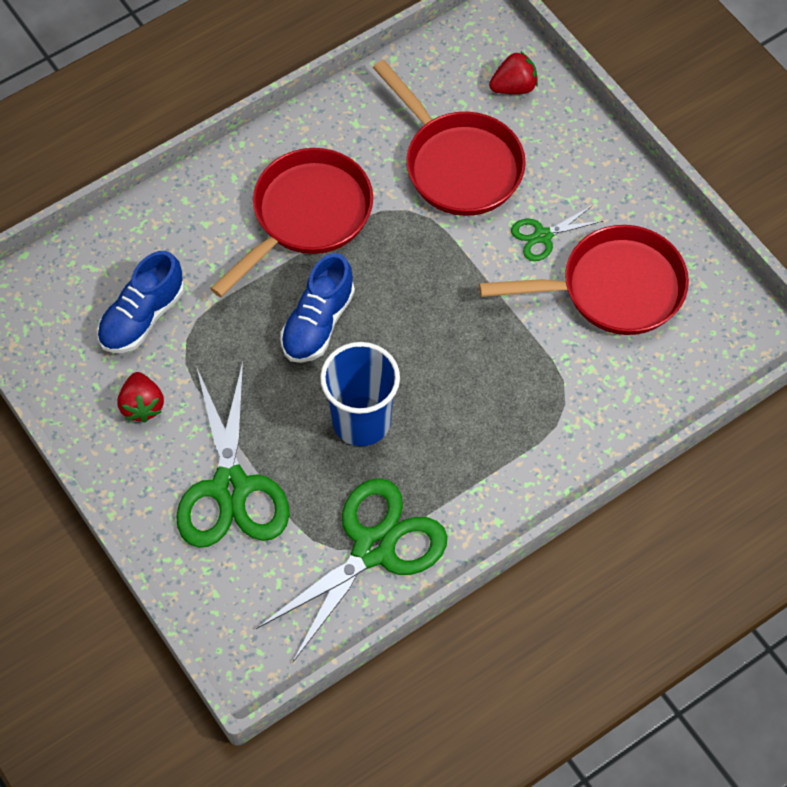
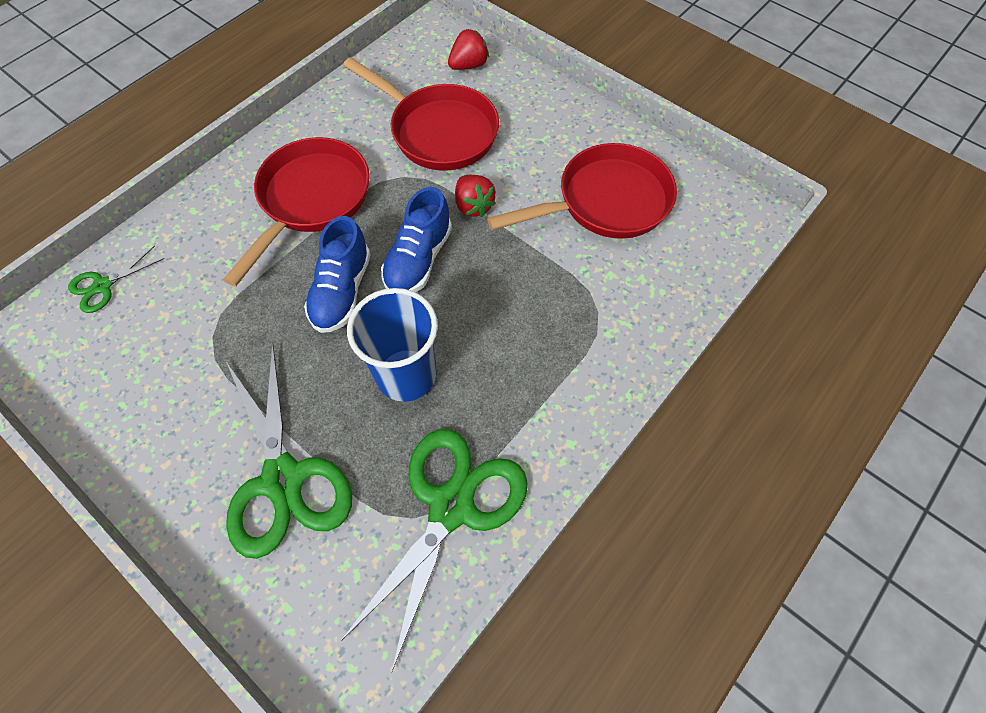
camera: 15 degrees left, 0 degrees up
blue shoe [97,251,184,353] -> blue shoe moved to [381,187,452,292]
red strawberry [117,372,164,422] -> red strawberry moved to [455,175,496,217]
green scissors [511,205,603,261] -> green scissors moved to [68,246,164,313]

